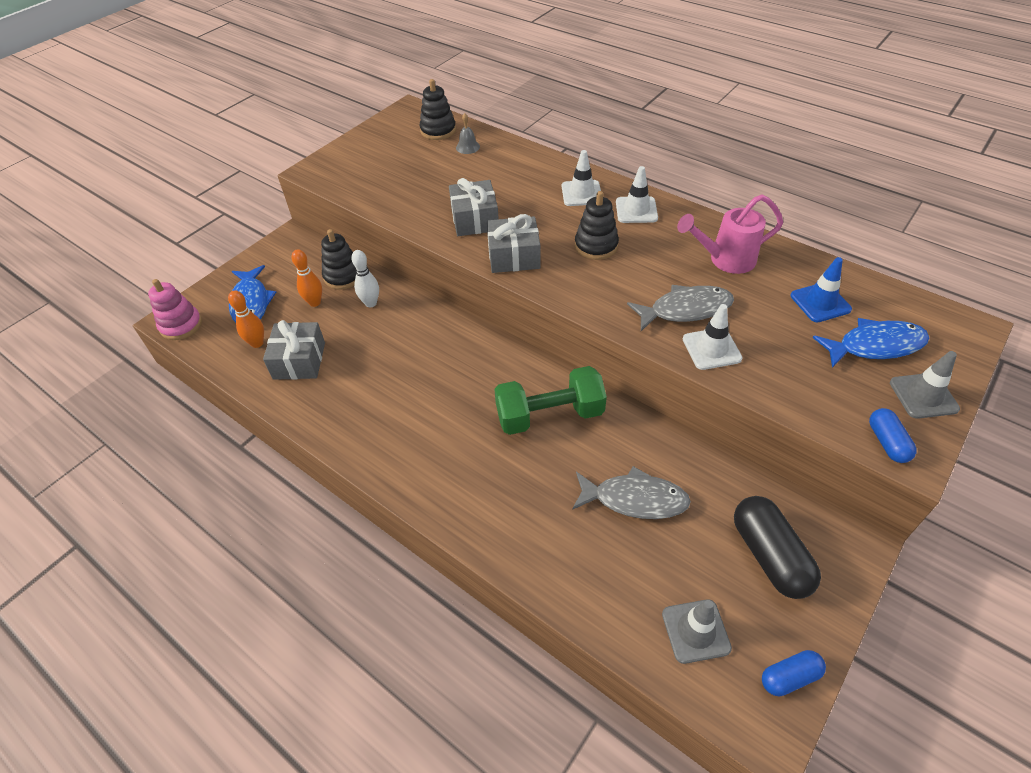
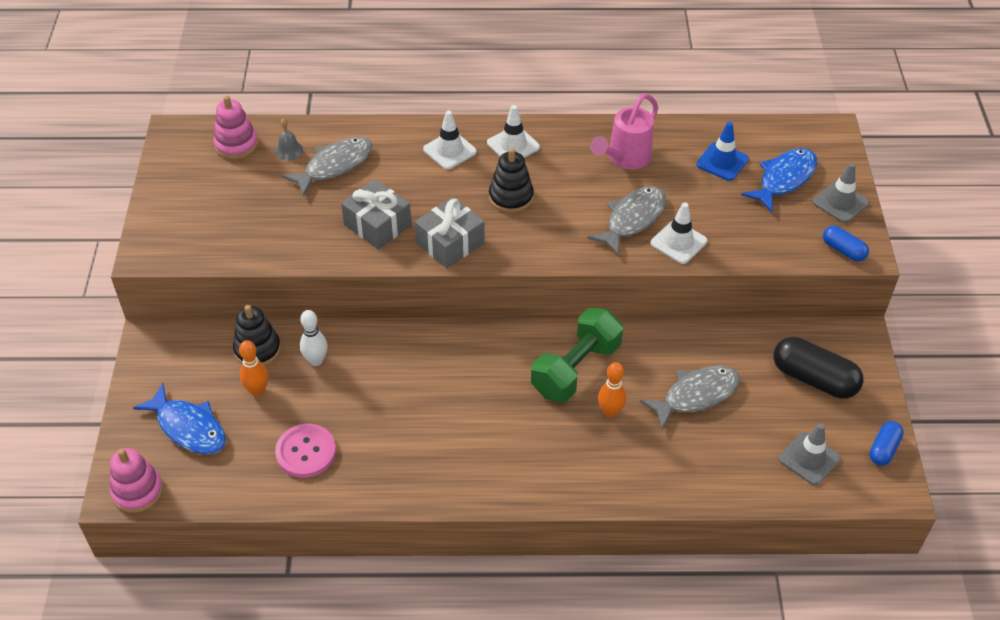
camera: 40 degrees left, 0 degrees up
orange bowling pin [228,290,264,348] -> orange bowling pin moved to [598,362,626,418]
grey gift [263,320,325,380] -> pink button [275,424,336,478]
black stacking toy [420,79,456,140] -> pink stacking toy [213,96,258,160]
none -> grey fish [282,137,373,197]

